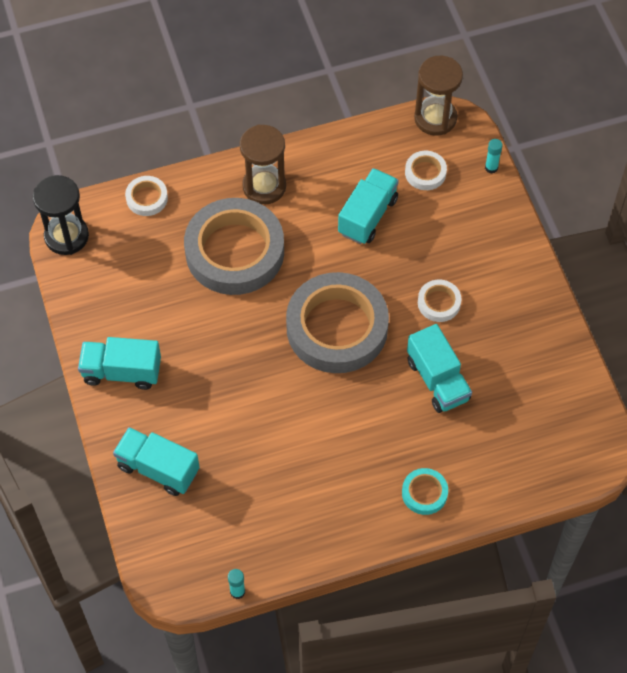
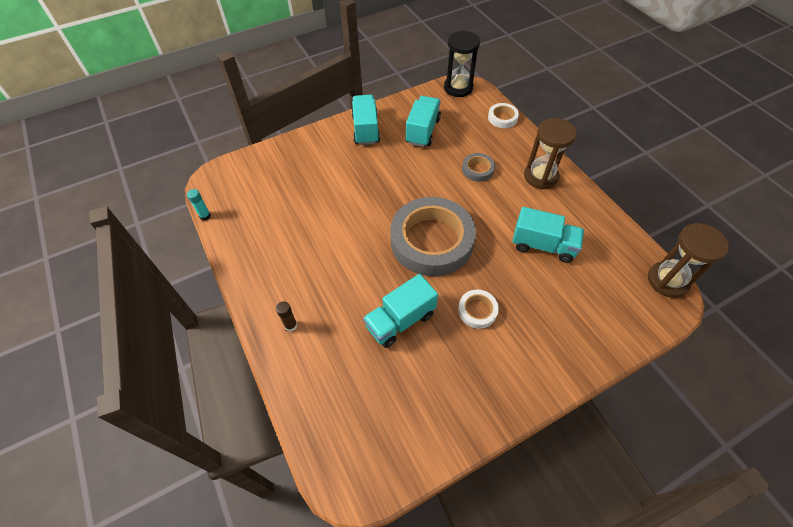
camera: 80 degrees right, 5 degrees down
turquoise truck [113,427,200,496] -> turquoise truck moved to [405,96,441,147]
grey tape [184,198,284,295] -> grey tape [462,153,495,182], size x0.43
turquoise tape [402,468,448,515] -> brown glue stick [276,301,297,332]
white tape [405,151,447,190] -> none
turquoise glue stick [485,139,503,173] -> none

